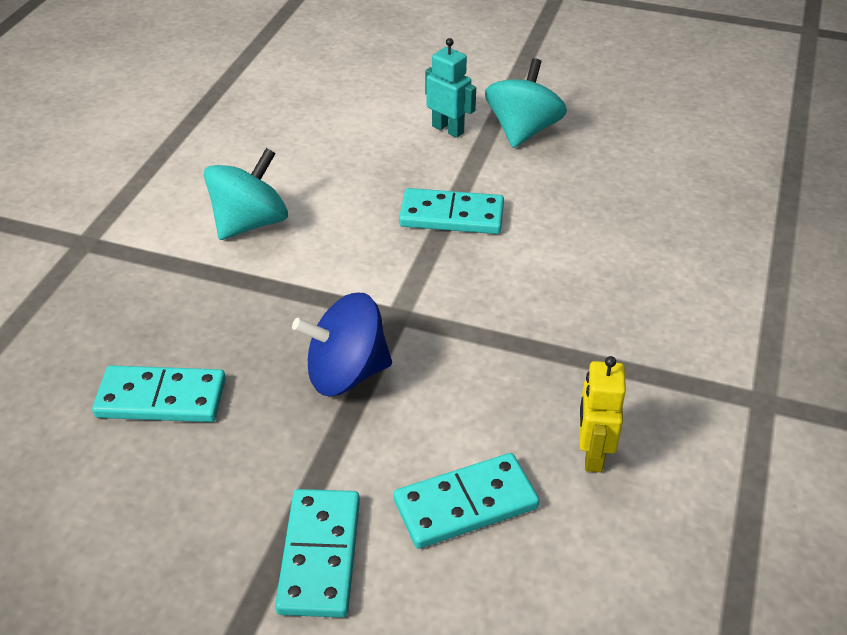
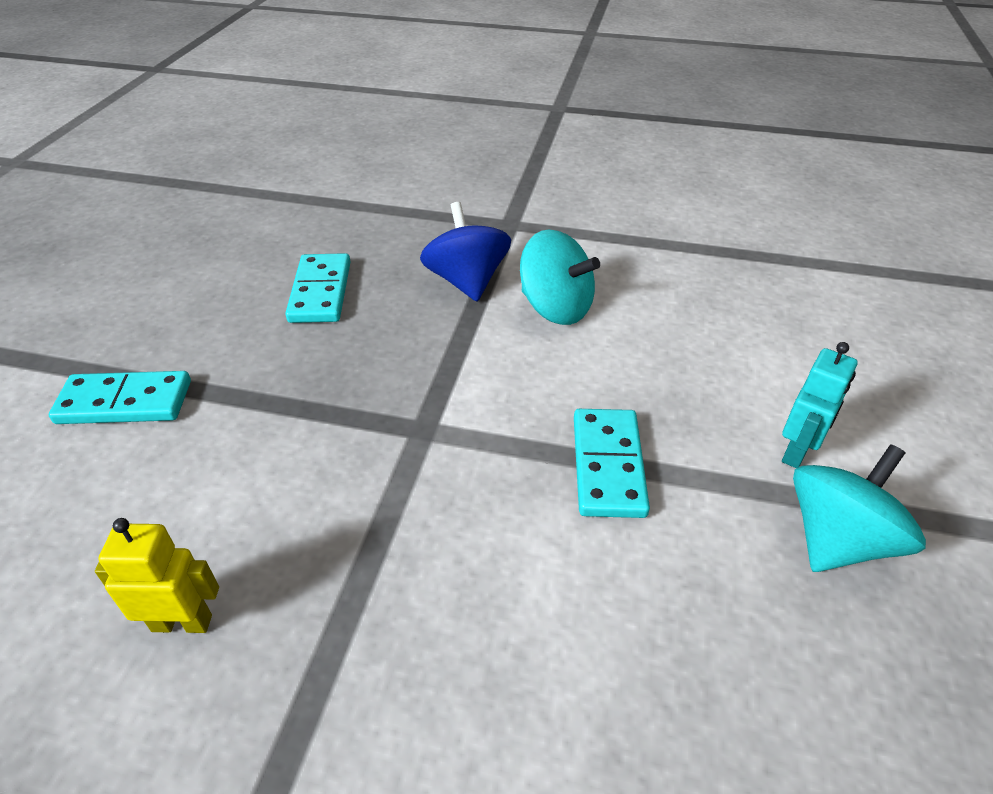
camera: 85 degrees right, 0 degrees up
blue spinning top [292,293,392,396] -> blue spinning top moved to [420,202,511,301]
turquoise domino [394,453,539,549] -> none
turquoise spinning top [485,58,567,148] -> turquoise spinning top turned 60 degrees counterclockwise [793,444,926,572]

